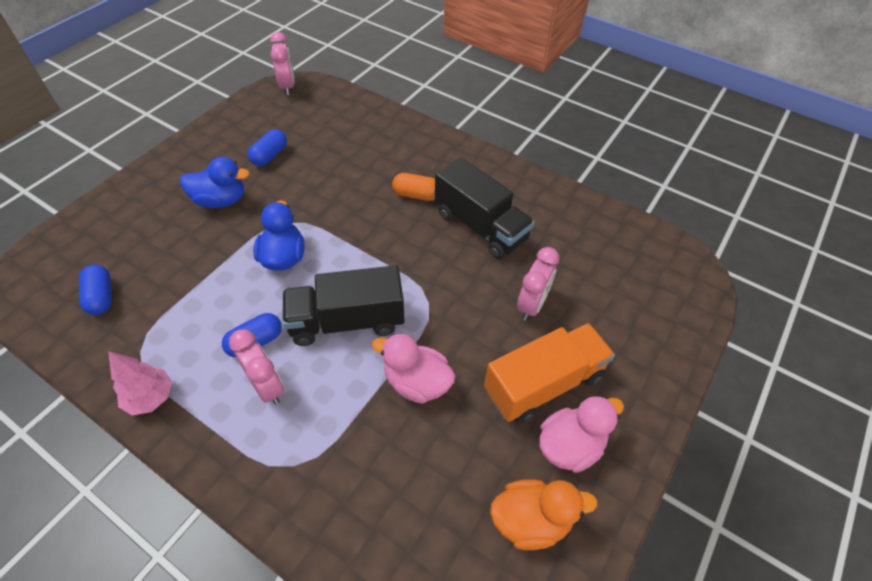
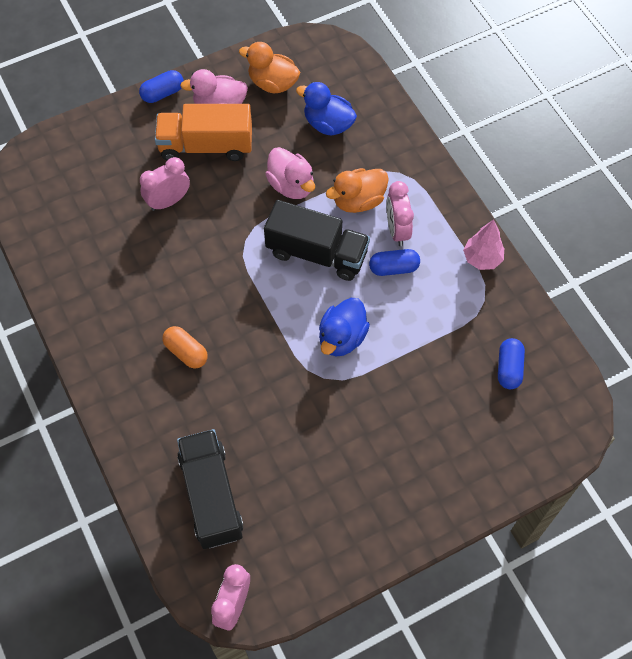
camera: 150 degrees left, 10 degrees up
blue duck [180,157,250,208] -> blue duck moved to [296,82,357,136]
blue capsule [248,129,287,166] -> blue capsule moved to [139,70,184,103]
black truck [435,157,535,259] -> black truck moved to [177,429,243,549]
none -> orange duck [326,168,389,213]

